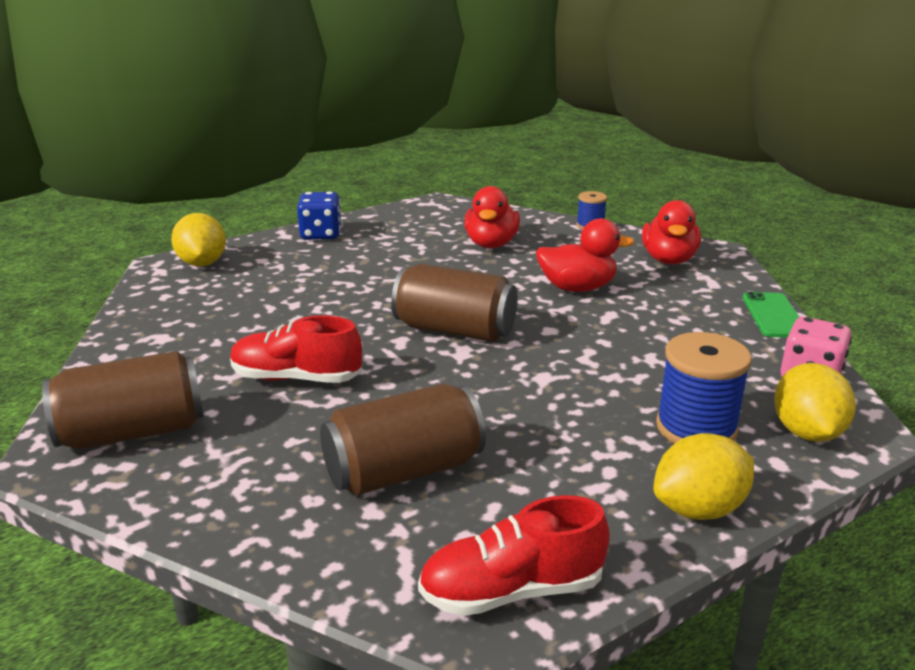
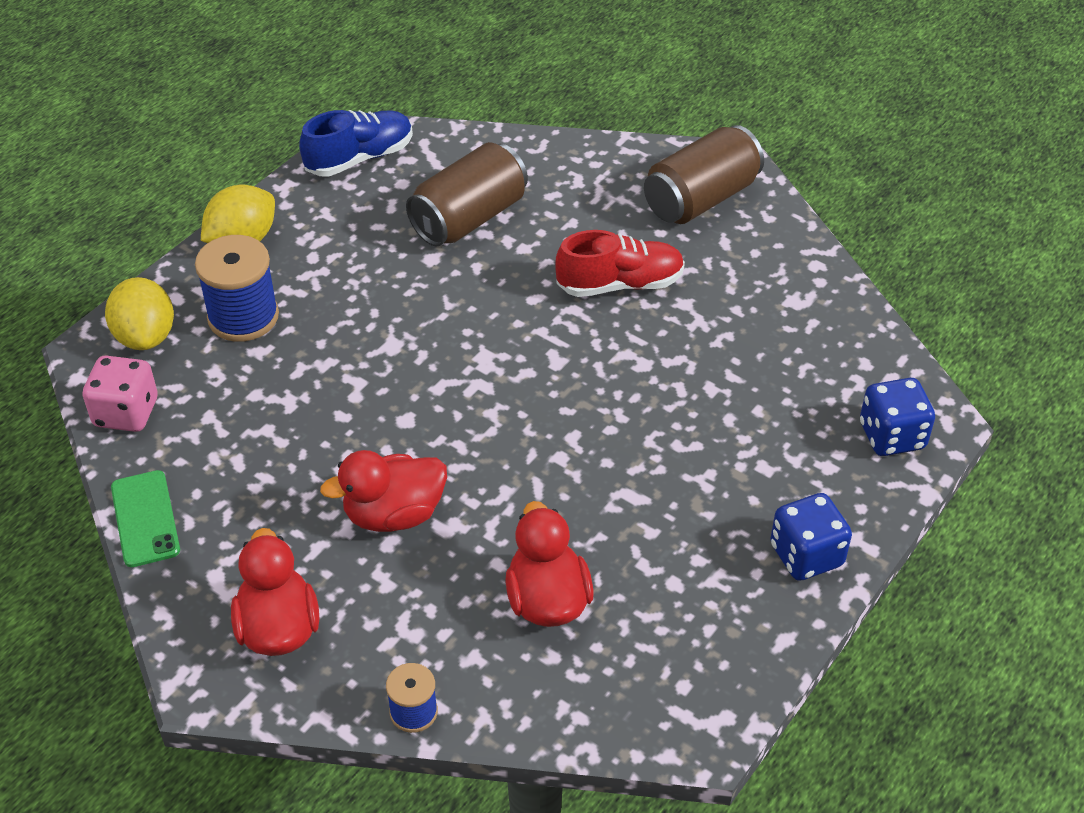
camera: 160 degrees right, 20 degrees up
yellow lemon [171,213,226,266] -> blue dice [860,378,935,456]
brown can [391,264,518,342] -> none
red shoe [418,495,610,616] -> blue shoe [299,110,413,177]

